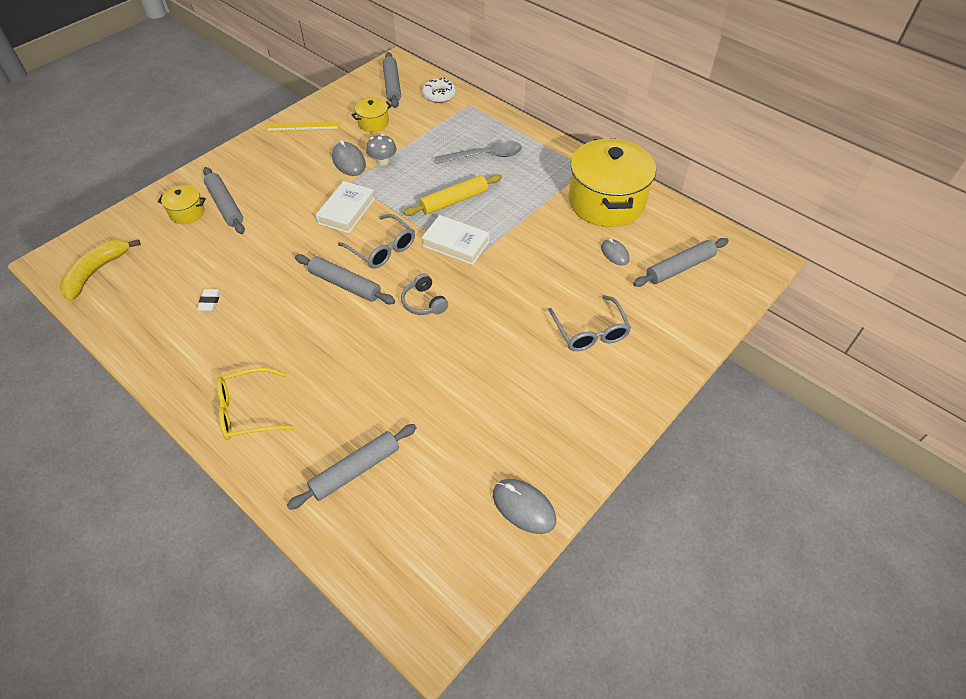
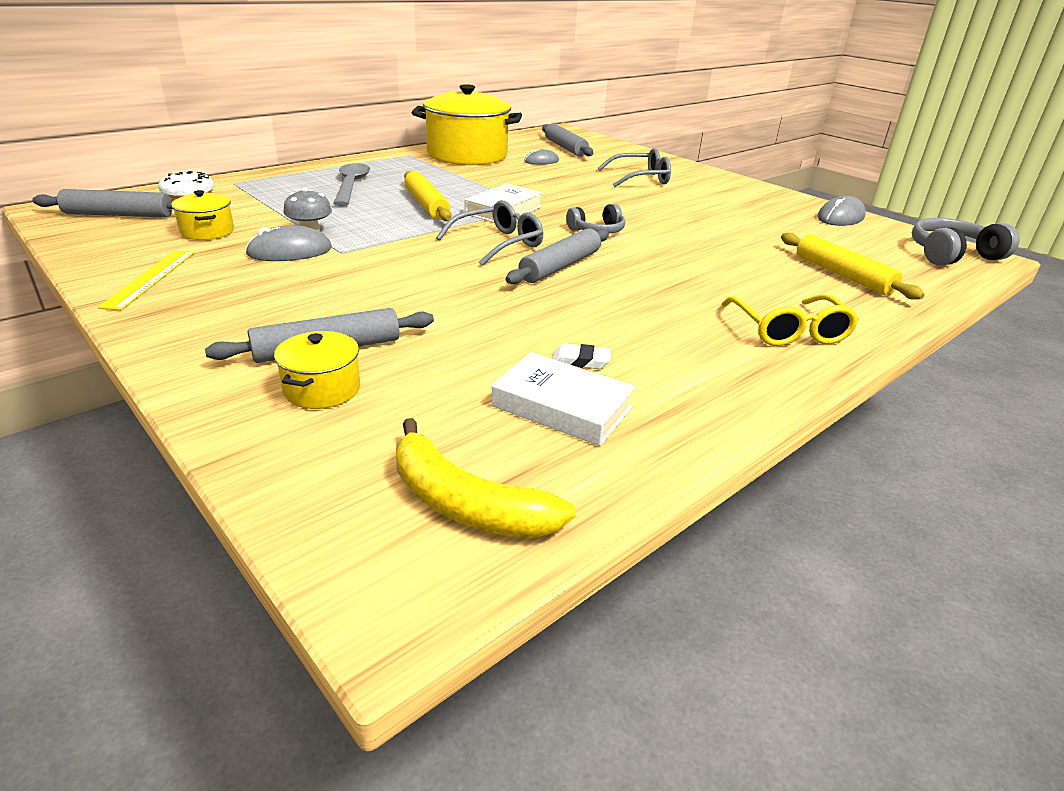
camera: 85 degrees left, 20 degrees down
grey rolling pin [287,424,417,510] -> yellow rolling pin [781,233,925,300]
white book [316,181,375,233] -> white book moved to [491,352,635,446]
none -> grey headphones [912,218,1020,265]

